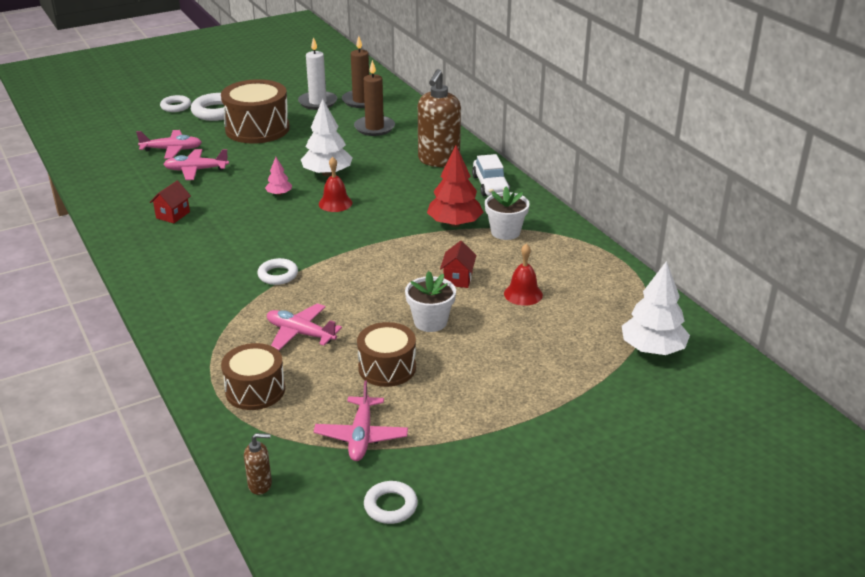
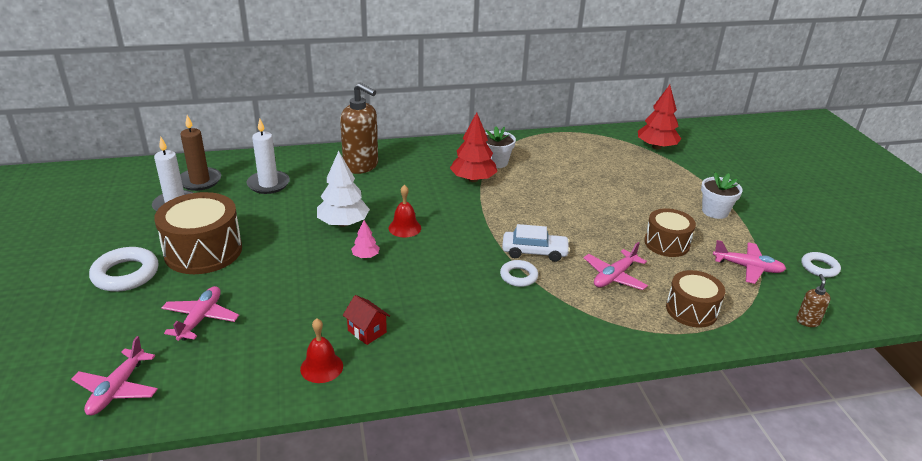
camera: 75 degrees left, 0 degrees up
white ring [160,95,191,112] -> none
pink plane [164,149,229,180] -> pink plane moved to [71,336,158,415]
brown candle [354,60,395,136] -> white candle [246,118,290,194]
white flower pot [405,271,456,332] -> white flower pot moved to [701,172,743,219]
red house [440,241,477,288] -> none
white car [472,154,510,196] -> white car moved to [502,224,570,262]
red bell [504,243,543,306] -> red bell moved to [300,318,343,383]
white tree [622,261,690,355] -> red tree [638,85,681,149]

